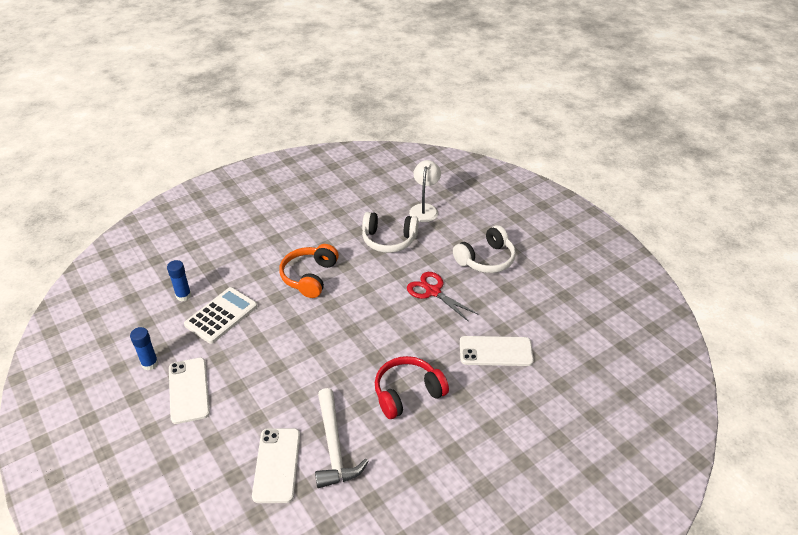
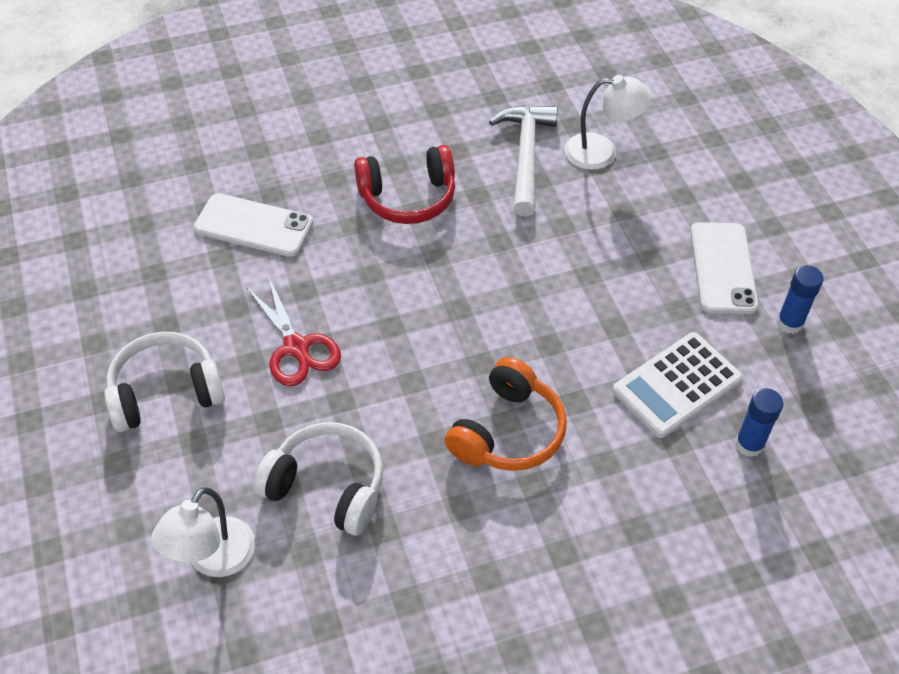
camera: 165 degrees left, 10 degrees up
white phone [252,428,300,503] -> white lamp [564,75,652,170]

